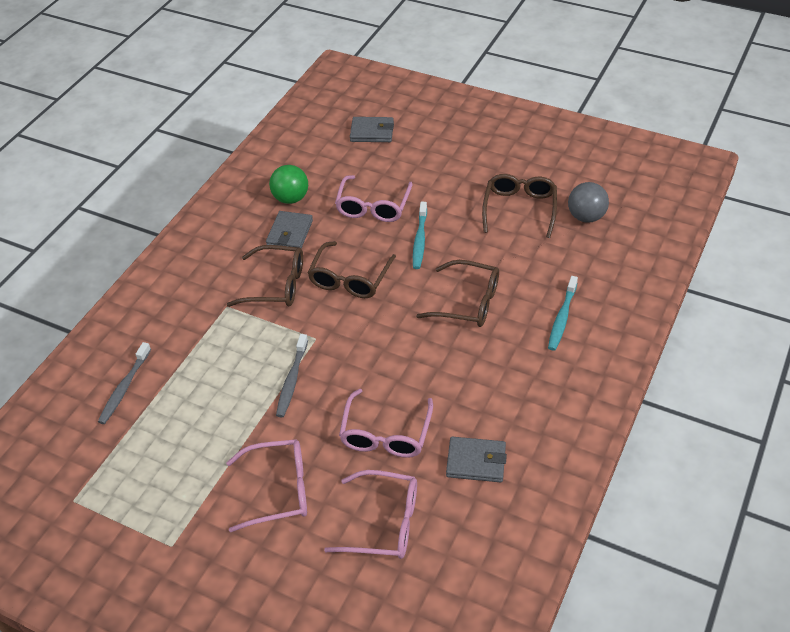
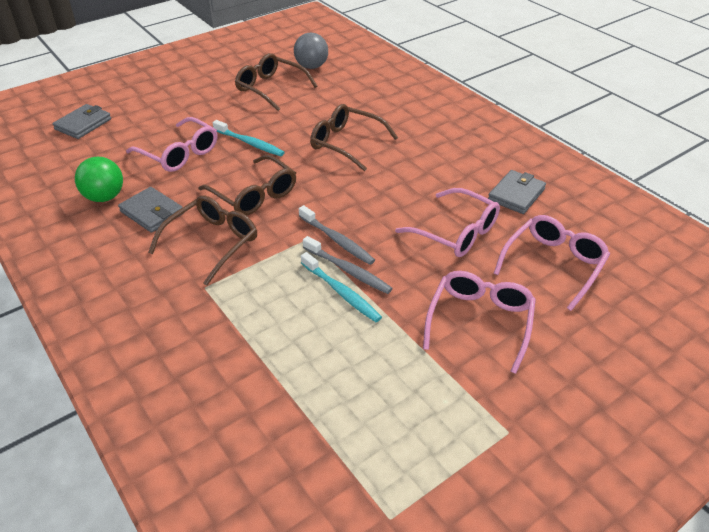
camera: 65 degrees left, 5 degrees down
grey toothbrush [98,342,151,424] -> grey toothbrush moved to [299,205,375,265]
brown glasses [416,260,499,327] -> brown glasses turned 105 degrees counterclockwise [310,104,398,171]
turquoise toothbrush [548,276,578,351] -> turquoise toothbrush moved to [301,252,382,322]

